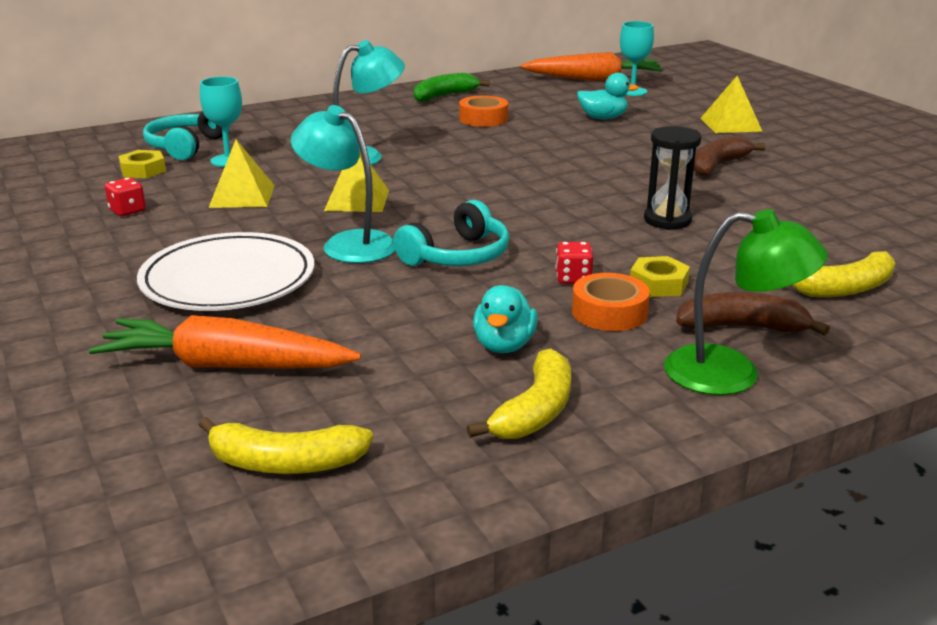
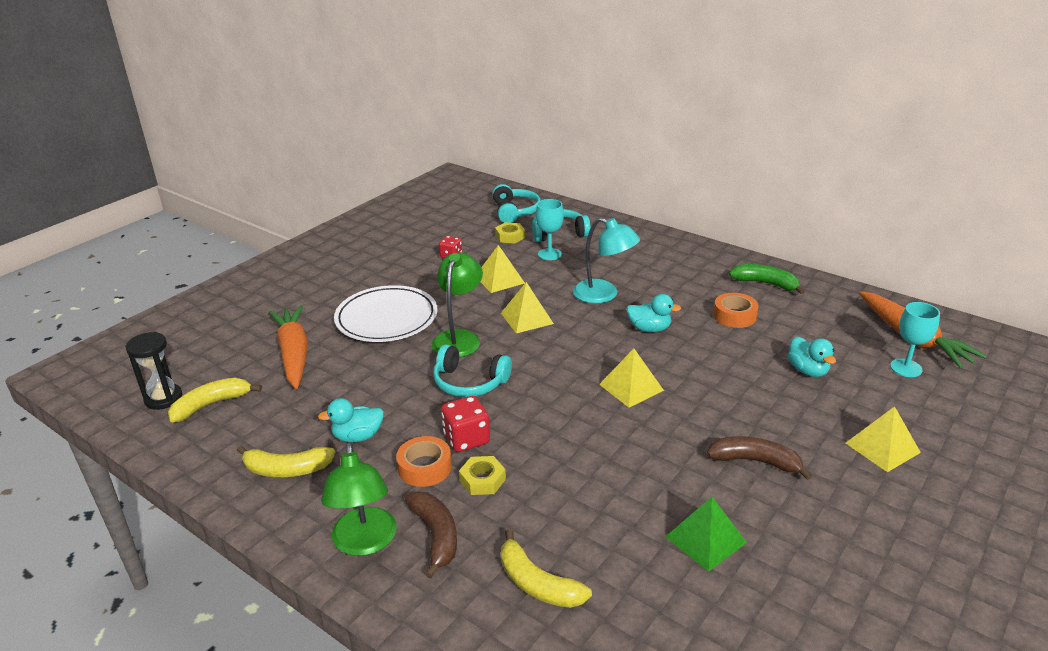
camera: 65 degrees right, 5 degrees up
yellow banana [199,417,373,474] -> yellow banana turned 75 degrees clockwise [168,378,262,423]
turquoise lamp [291,105,395,263] -> green lamp [432,253,483,358]
red dice [556,242,593,284] -> red dice [441,396,490,452], size x1.57
black hourglass [644,126,702,230] -> black hourglass moved to [125,332,182,410]
none -> turquoise headphones [492,184,541,223]
none -> yellow pyramid [599,349,664,408]
none -> turquoise duck [627,294,681,332]
none -> green pyramid [665,497,747,572]

